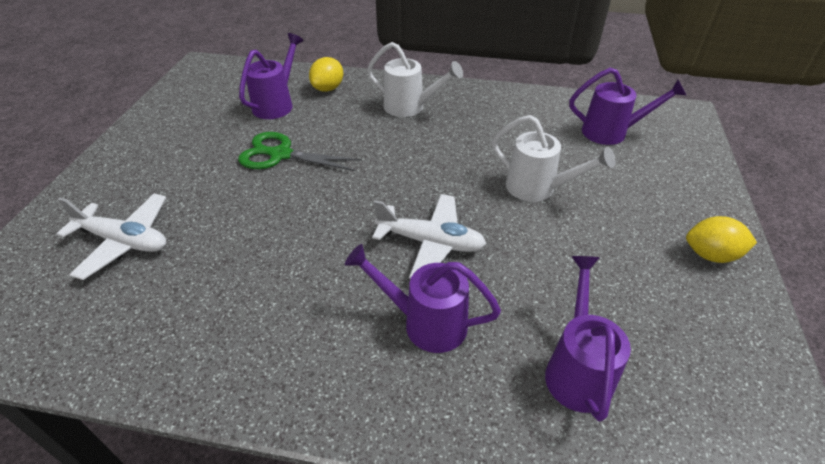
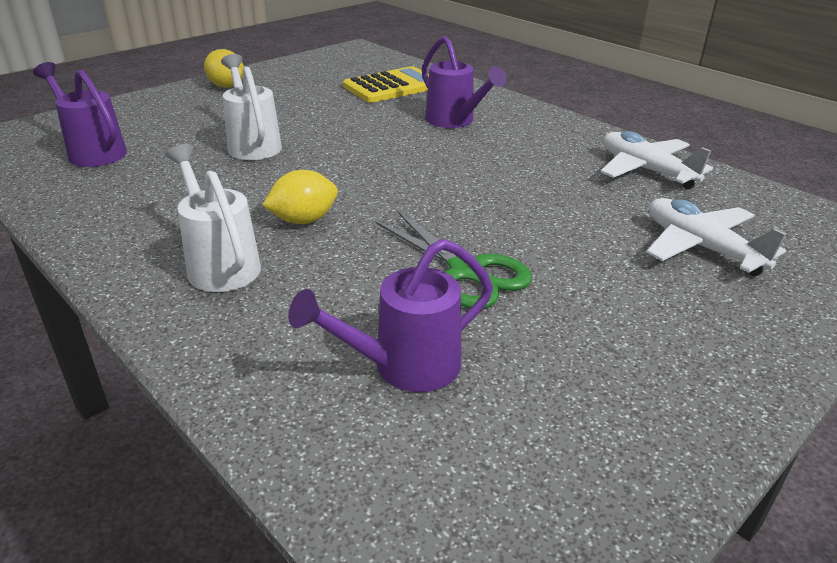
camera: 145 degrees left, 10 degrees down
yellow lemon [309,57,343,92] -> yellow lemon moved to [262,170,338,224]
white plane [372,194,486,279] -> white plane moved to [600,131,713,190]
purple watering can [545,256,631,422] -> yellow calculator [343,66,429,103]

